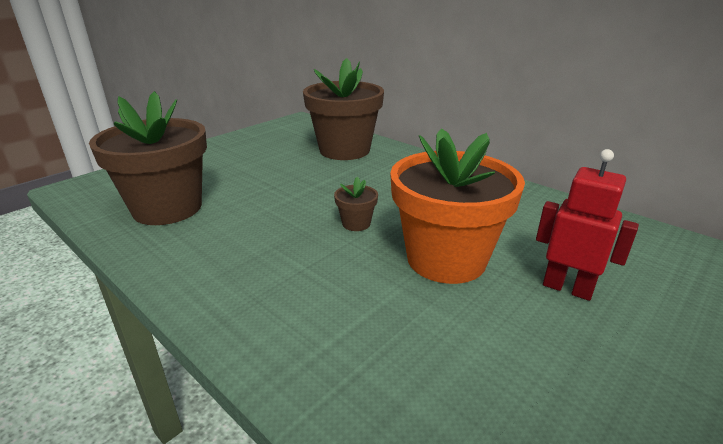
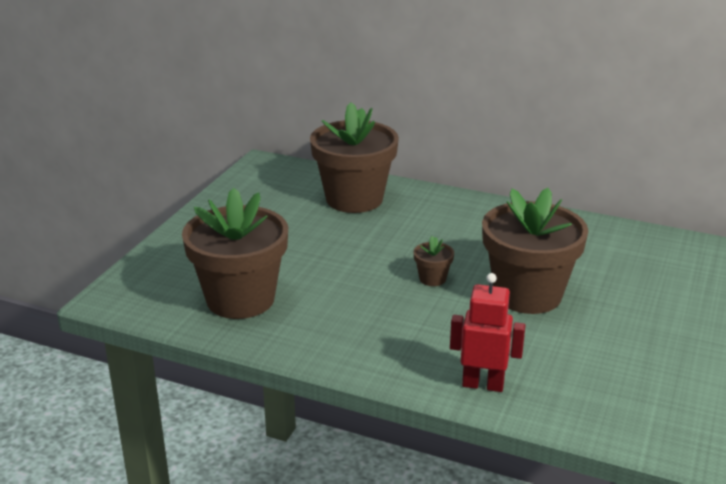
camera: 20 degrees left, 0 degrees up
orange flower pot [390,128,525,284] -> brown flower pot [482,188,588,314]
red robot [536,149,639,301] -> red robot moved to [450,273,525,392]

